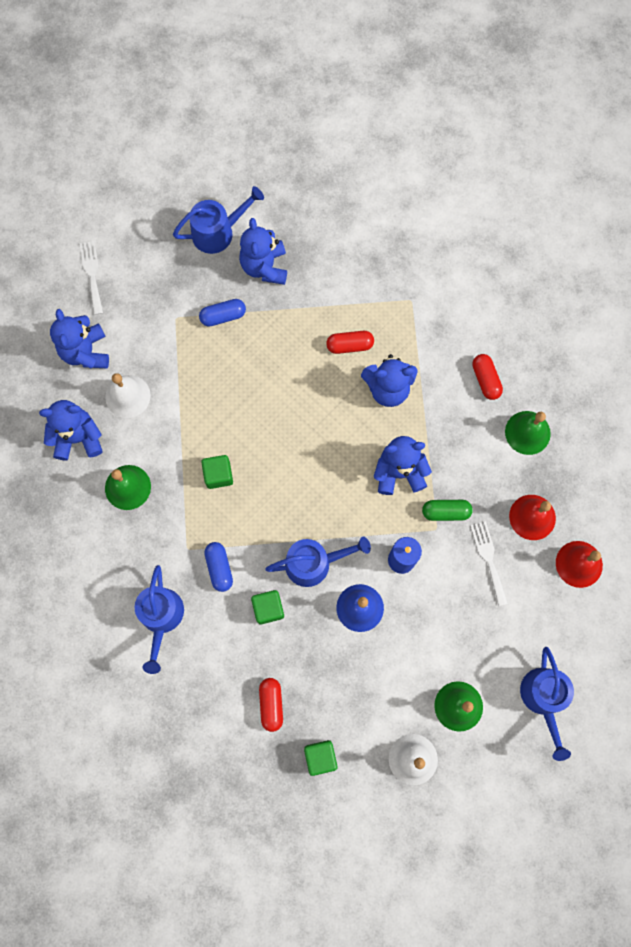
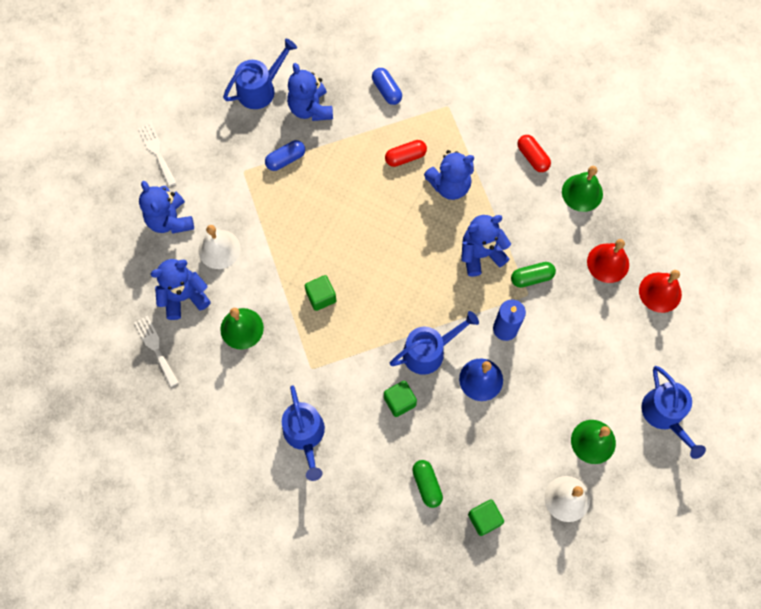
camera: 15 degrees left, 5 degrees down
blue capsule [204,542,233,592] -> blue capsule moved to [372,68,402,105]
red capsule [259,678,283,732] -> green capsule [412,460,443,508]
white fork [470,521,508,606] -> white fork moved to [134,316,179,387]

